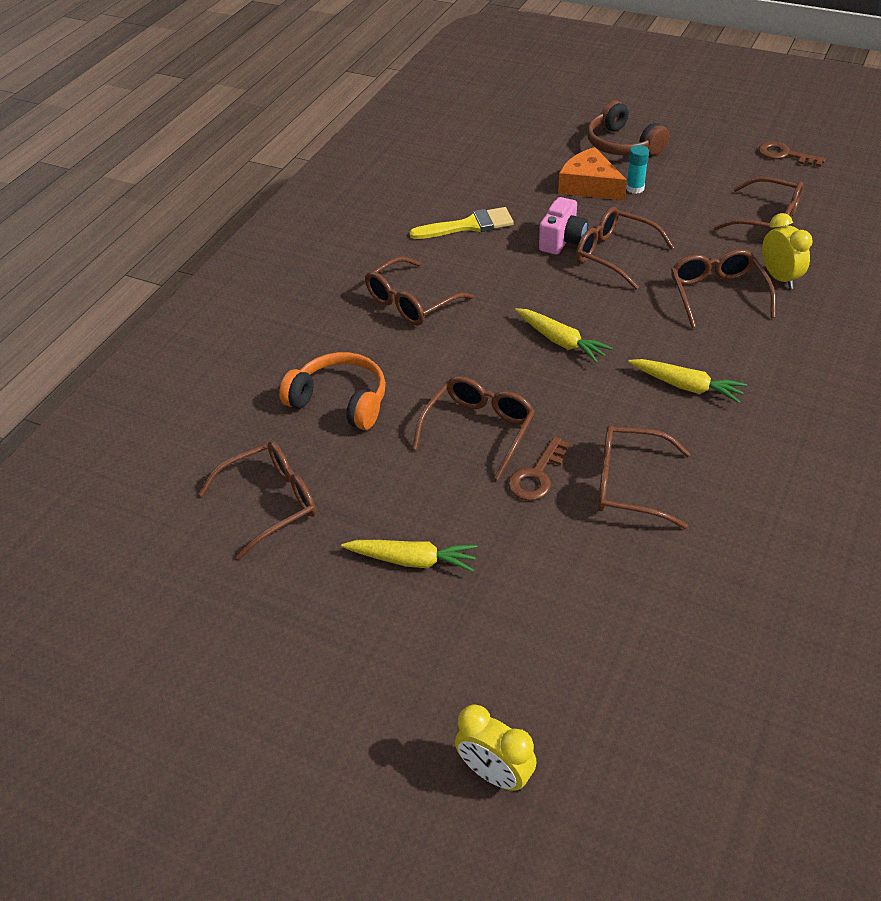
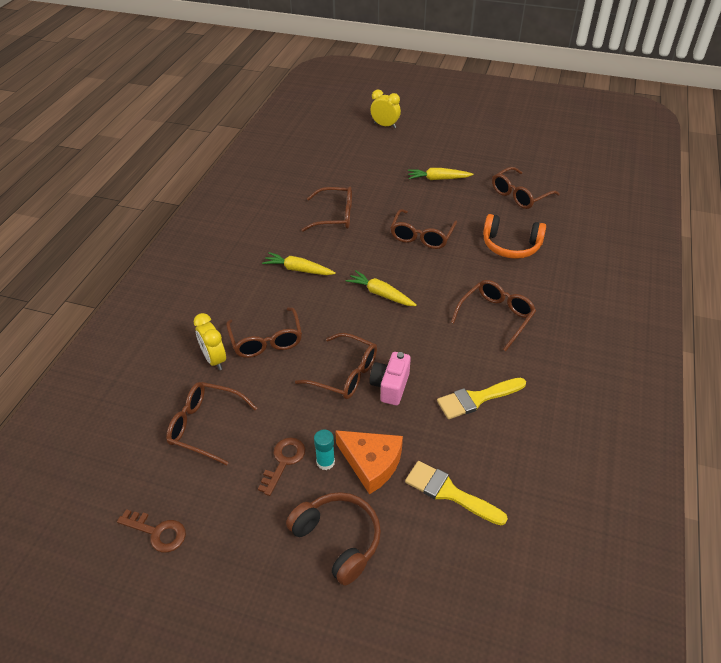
camera: 170 degrees right, 0 degrees up
brown key [508,437,570,501] -> brown key moved to [258,438,305,496]
none -> yellow brush [405,461,508,525]

